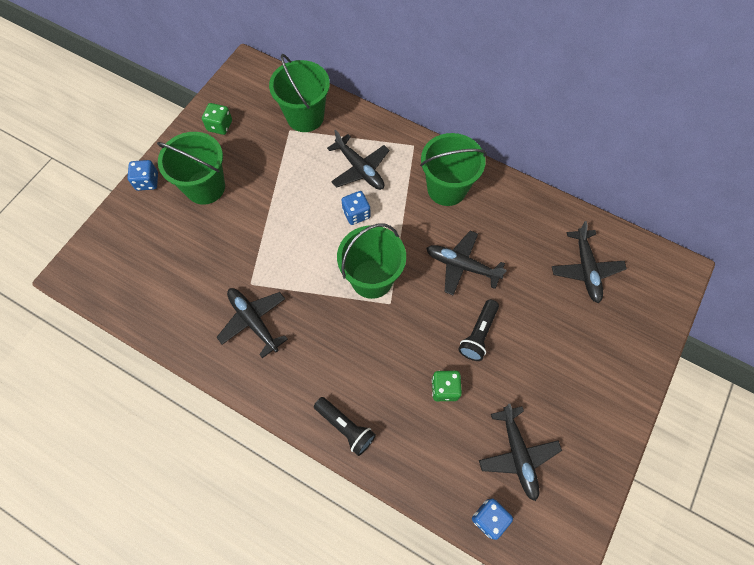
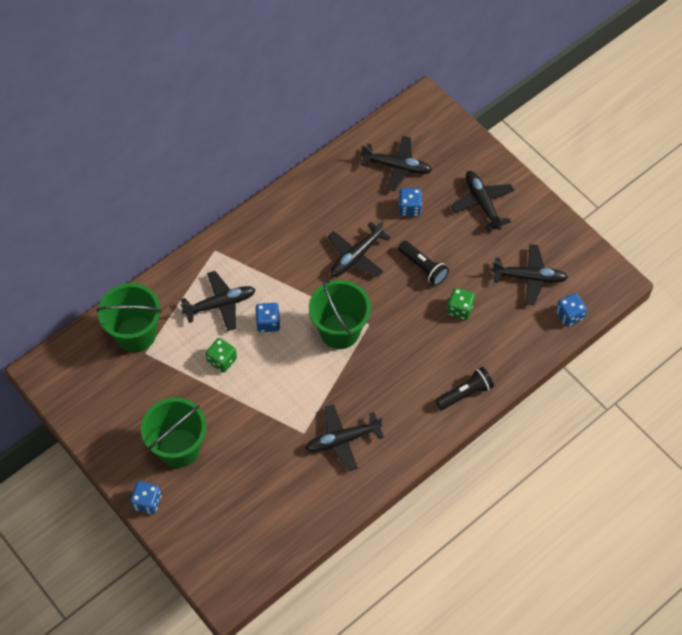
camera: 70 degrees left, 5 degrees down
green dice [202,103,232,135] -> green dice moved to [206,338,237,373]
green bucket [420,133,487,206] -> none
none -> blue dice [399,188,422,216]
none -> black plane [451,171,515,231]

